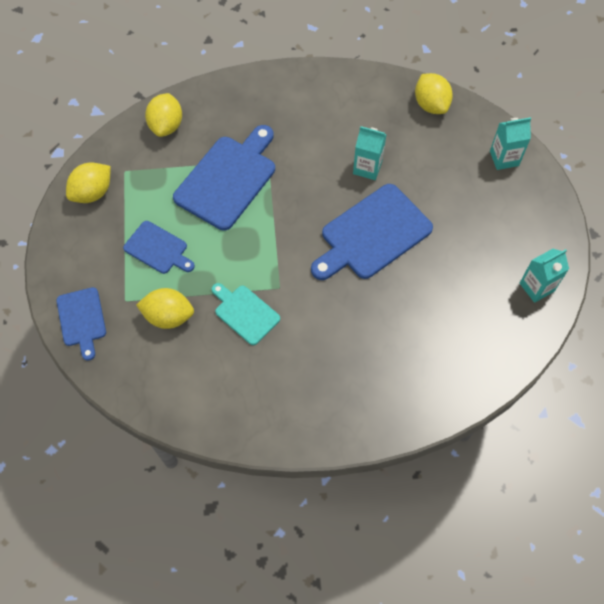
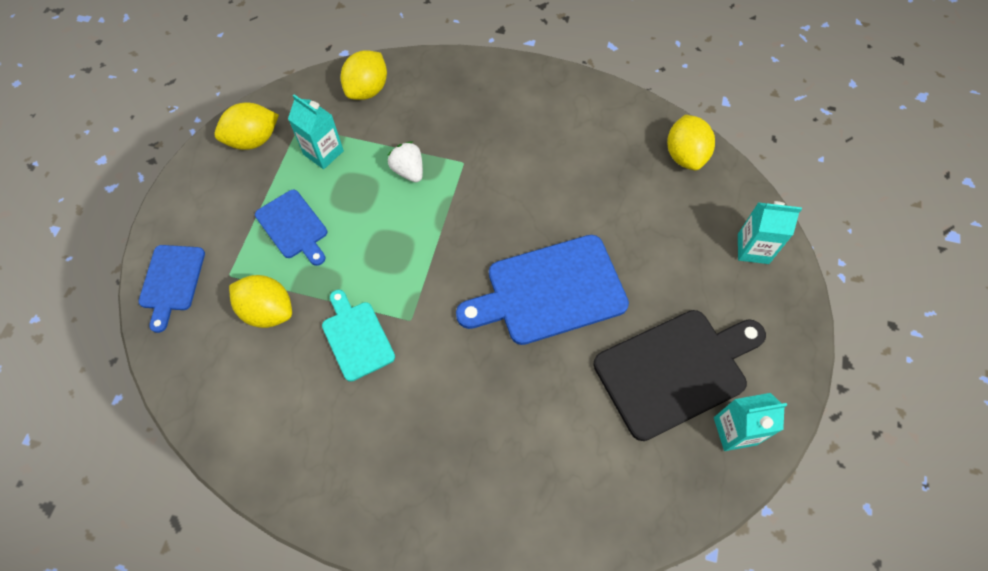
camera: 20 degrees right, 0 degrees up
blue cutting board [173,125,275,231] -> white strawberry [387,141,423,182]
turquoise carton [353,126,387,180] -> turquoise carton moved to [288,94,344,169]
none -> black cutting board [593,310,766,441]

